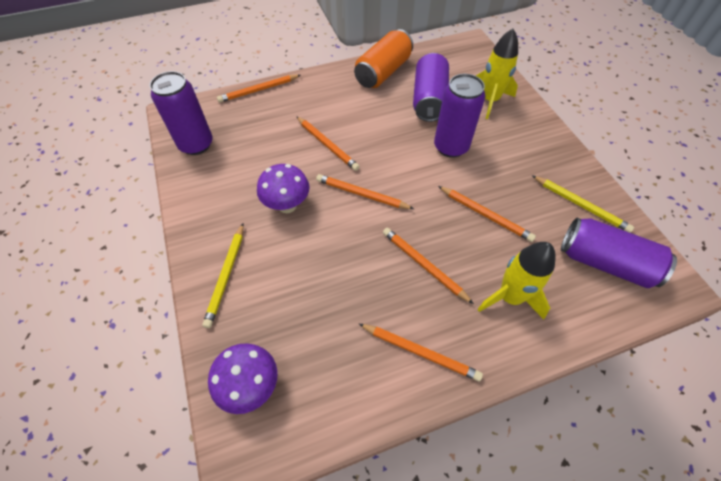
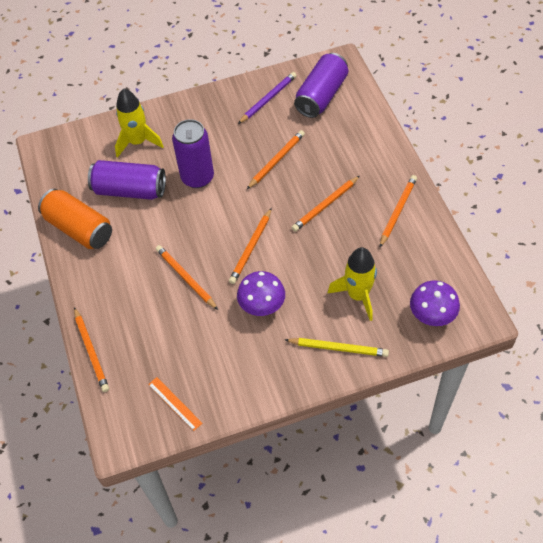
camera: 85 degrees left, 0 degrees up
purple can [150,71,213,155] -> orange ruler [148,377,202,431]
orange pencil [296,116,360,171] -> orange pencil turned 90 degrees counterclockwise [156,245,218,310]
yellow rocket [477,242,556,319] -> yellow rocket moved to [327,247,377,321]
yellow pencil [532,175,634,233] -> purple pencil [238,72,297,124]

